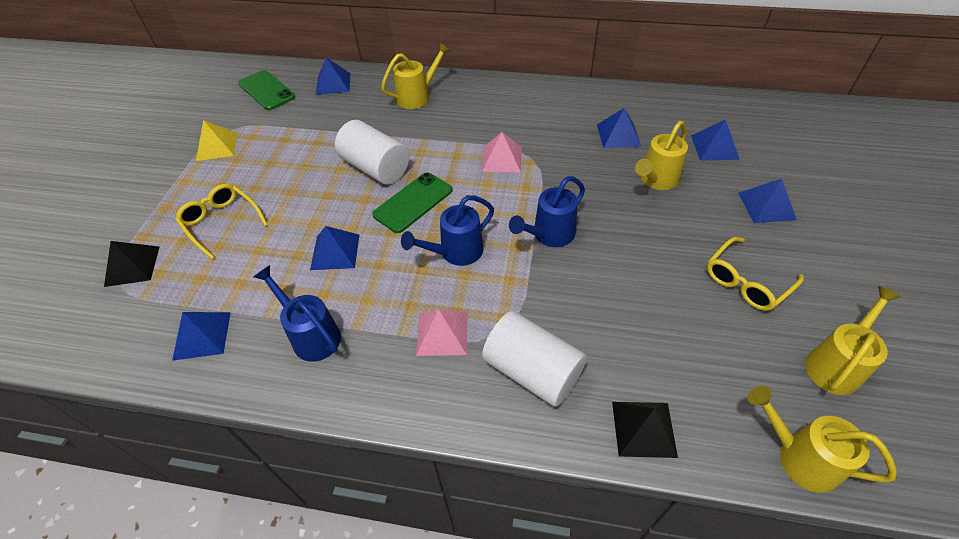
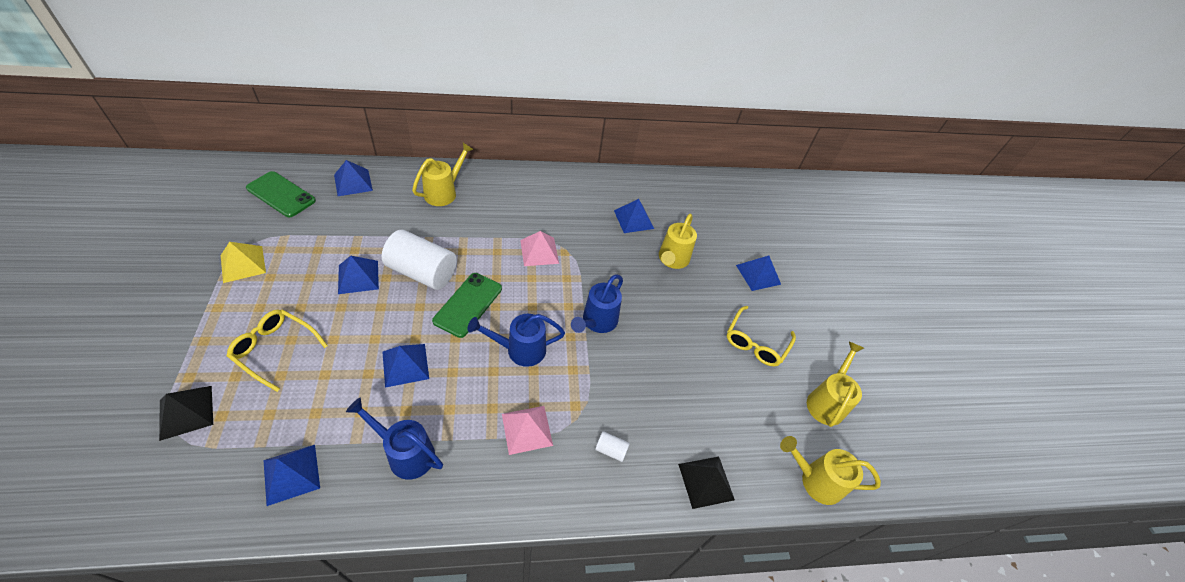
camera: 25 degrees left, 0 degrees up
blue watering can [401,195,494,266] -> blue watering can turned 45 degrees clockwise [468,314,565,367]
white cylinder [482,311,587,407] -> white cylinder [595,431,630,462], size x0.41
blue pyramid [691,119,740,160] -> blue pyramid moved to [338,256,379,294]

